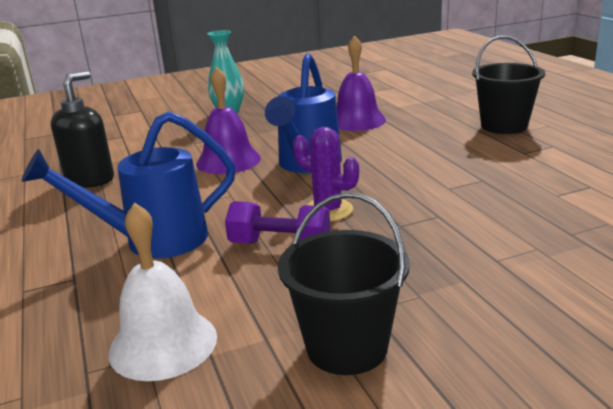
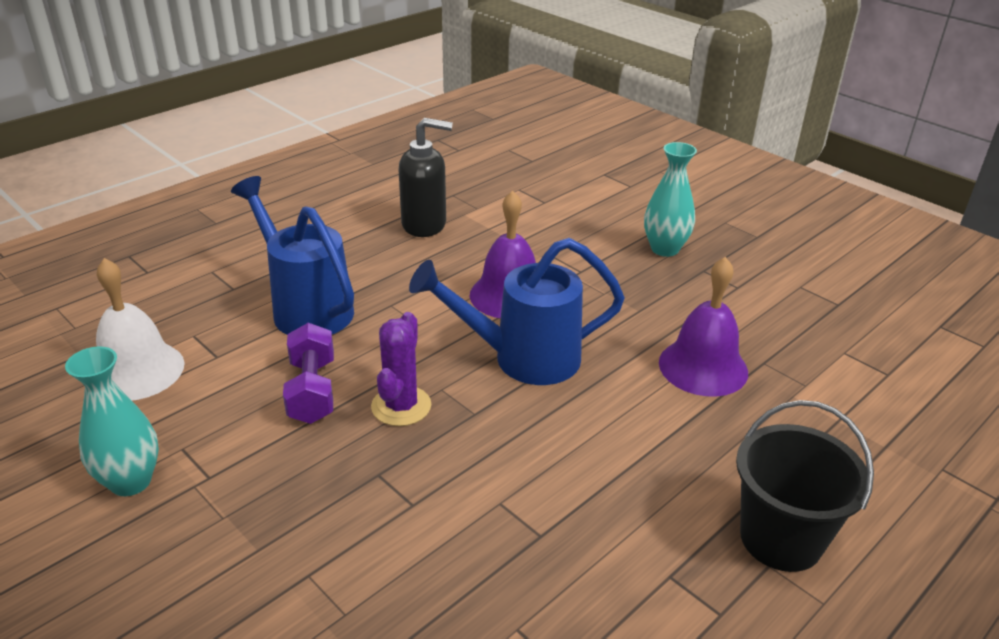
camera: 65 degrees right, 10 degrees up
black bucket [278,192,410,375] -> turquoise vase [65,347,159,496]

